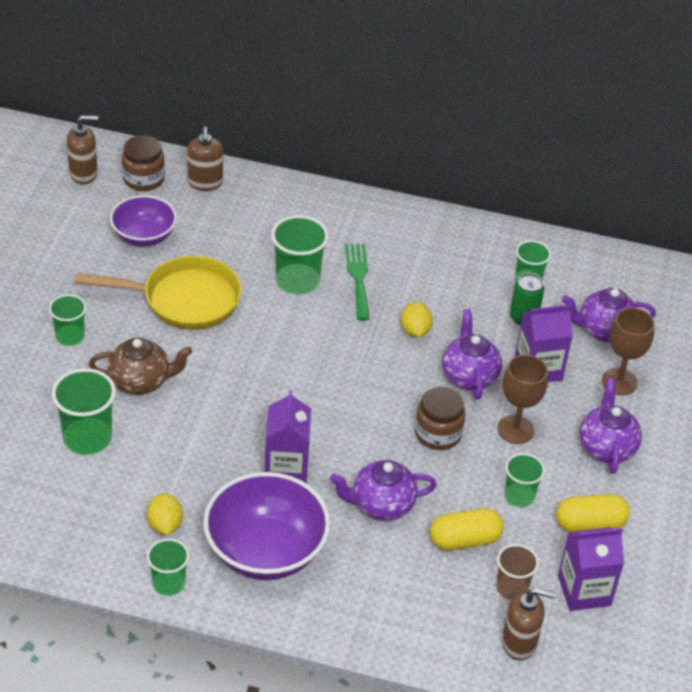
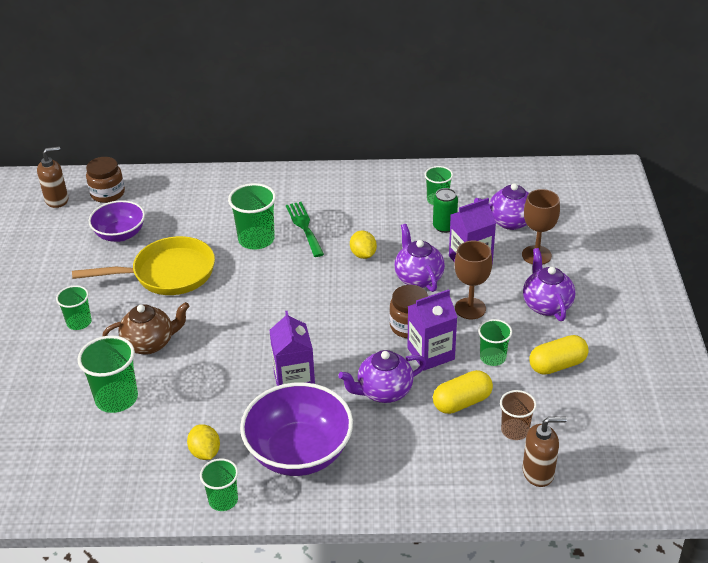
camera: 10 degrees left, 5 degrees down
brown soap dispenser [187,127,223,191] -> none
purple carton [558,527,624,611] -> purple carton moved to [408,289,457,371]

